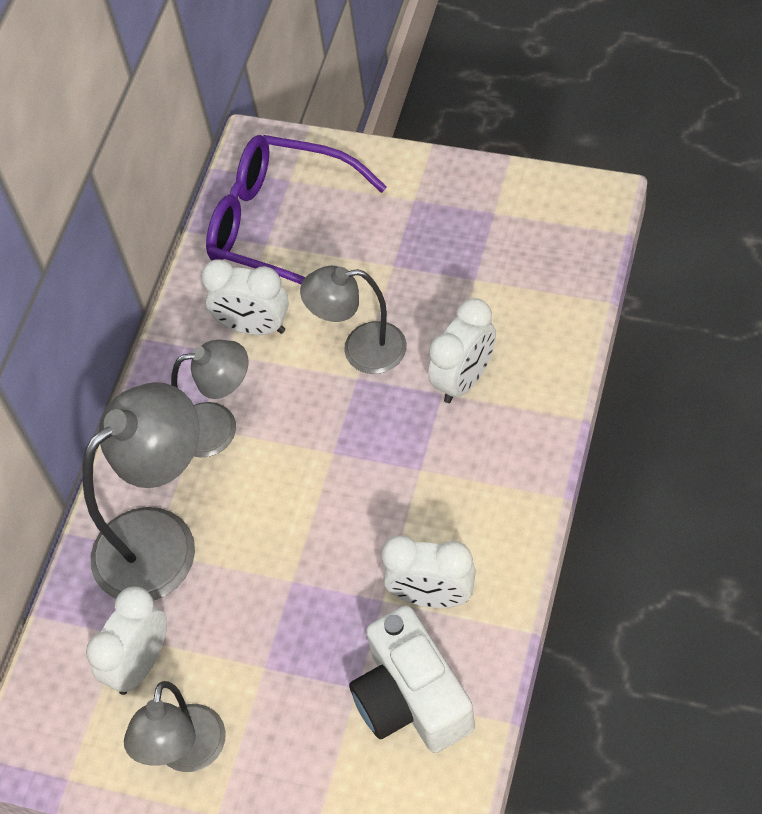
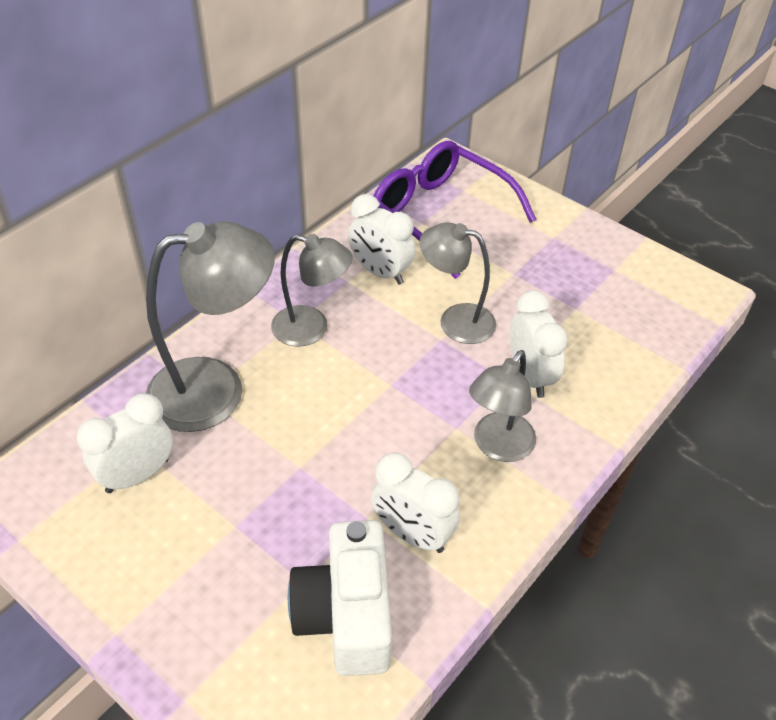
camera: 15 degrees right, 10 degrees down
grey lamp [124,681,226,772] -> grey lamp moved to [469,350,536,462]
white clock [428,298,496,403] -> white clock turned 75 degrees counterclockwise [510,290,568,398]

